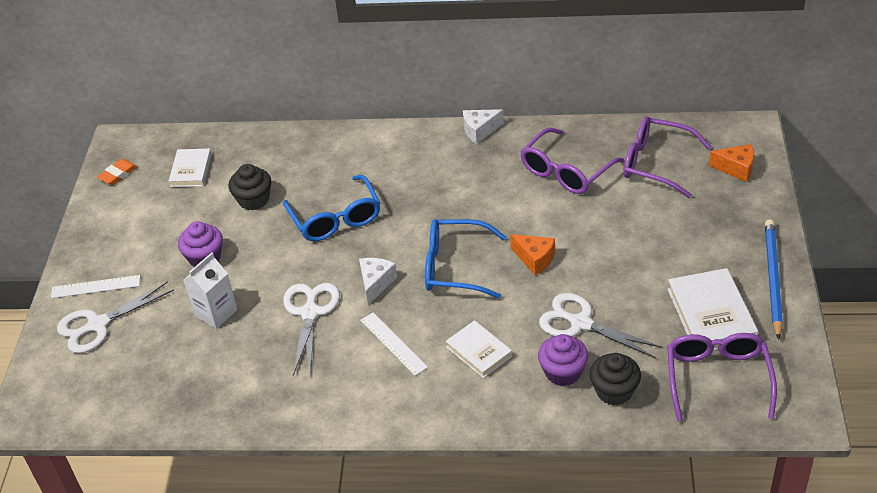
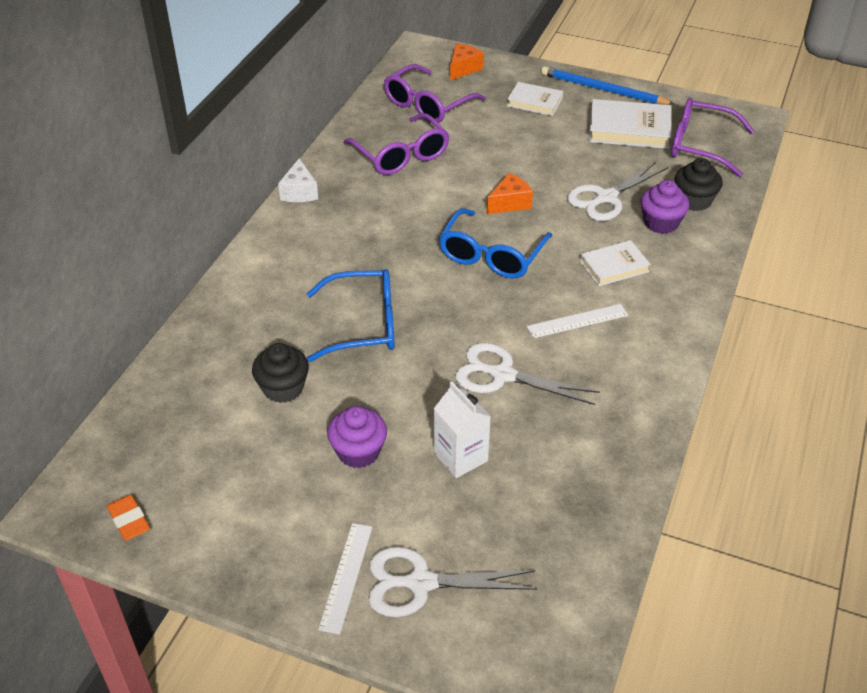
camera: 75 degrees left, 0 degrees up
white scissors [57,281,174,353] -> white scissors turned 105 degrees clockwise [368,547,537,617]
white book [169,149,212,187] -> white book moved to [507,82,563,116]
white cheese [359,258,397,305] -> none

